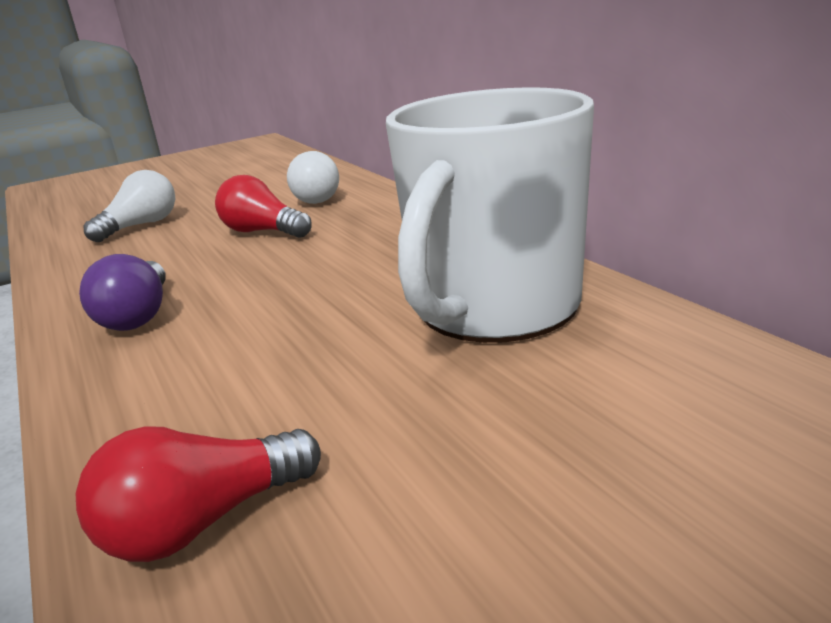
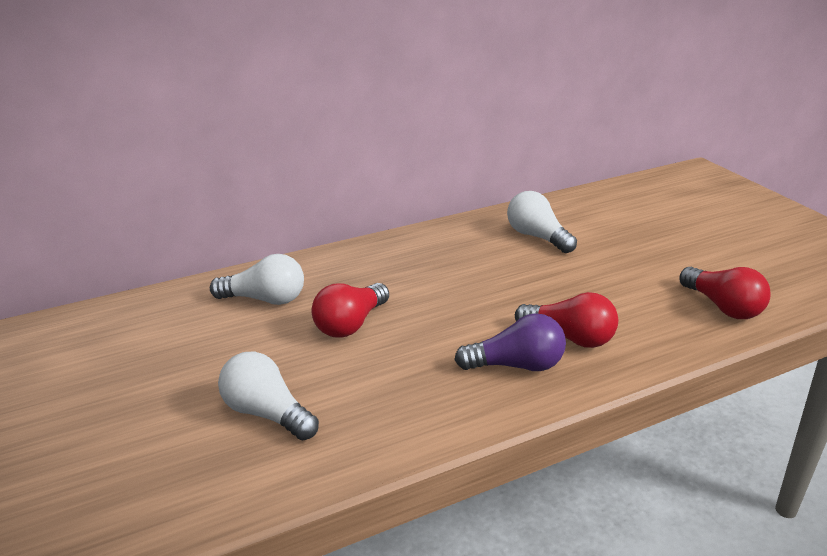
camera: 90 degrees left, 5 degrees up
white mug [386,87,594,343] -> white light bulb [507,191,577,253]
none -> red light bulb [515,292,618,348]

